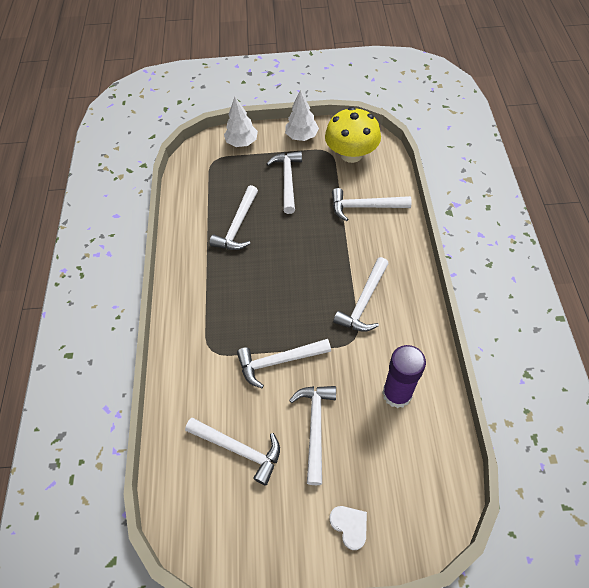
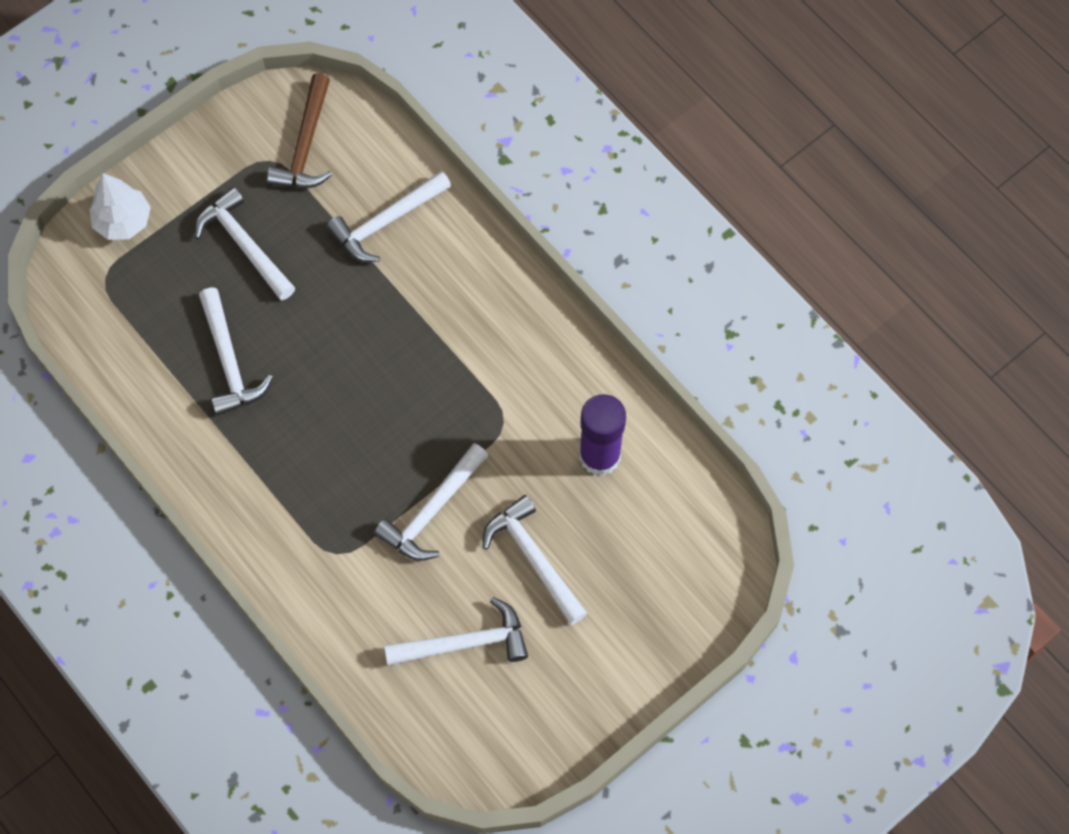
camera: 40 degrees left, 10 degrees up
white tree [285,90,319,141] -> none
yellow mushroom [325,107,381,163] -> brown hammer [267,73,332,188]
white heart [330,506,367,550] -> none
white hammer [333,257,389,332] -> none

